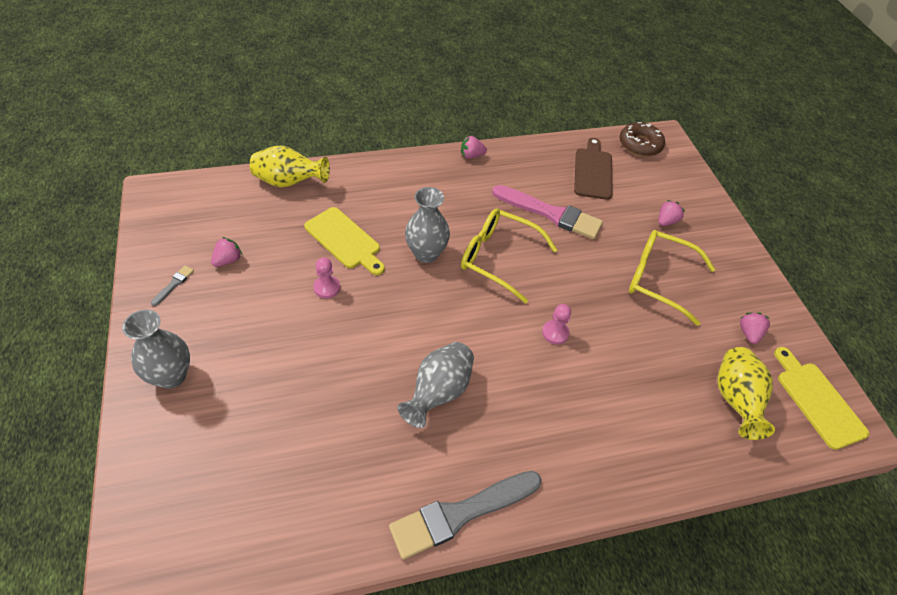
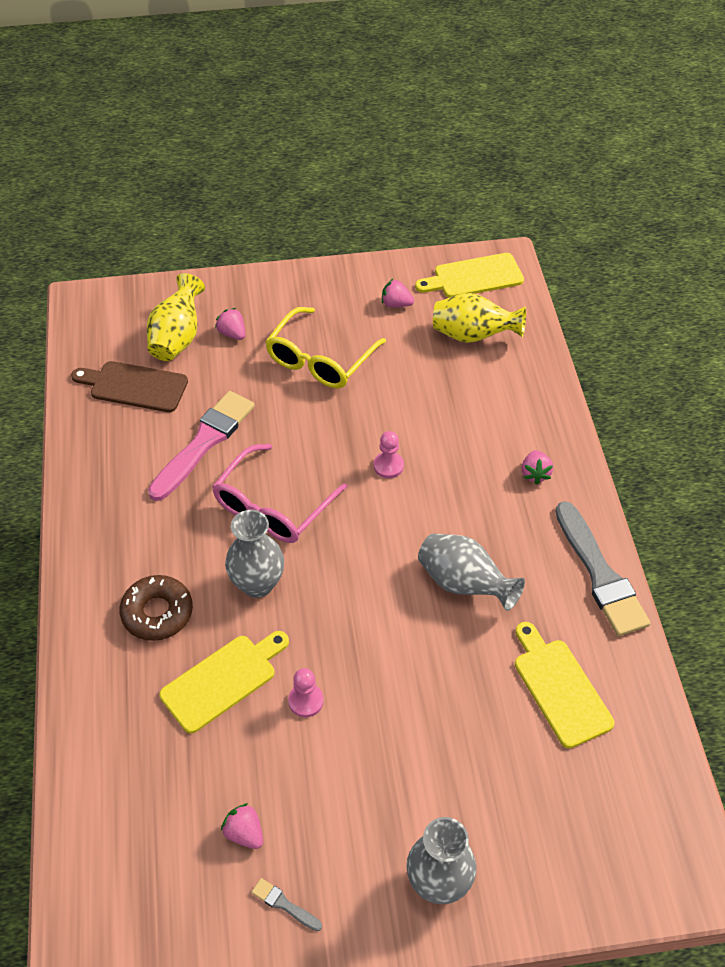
camera: 80 degrees left, 0 degrees up
yellow vase [250,146,330,187] -> yellow vase moved to [147,273,205,361]
pink strawberry [461,136,487,159] -> pink strawberry moved to [522,450,553,485]
yellow glasses [461,209,557,303] -> pink glasses [212,444,347,543]
brown donut [620,122,665,157] -> brown donut moved to [119,575,193,641]
none -> yellow cutting board [515,622,615,748]

